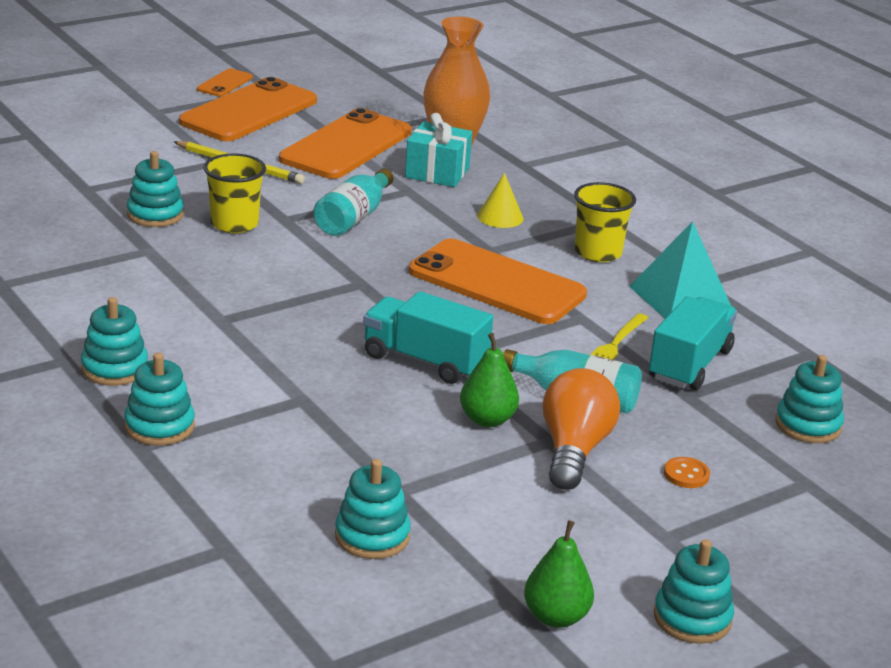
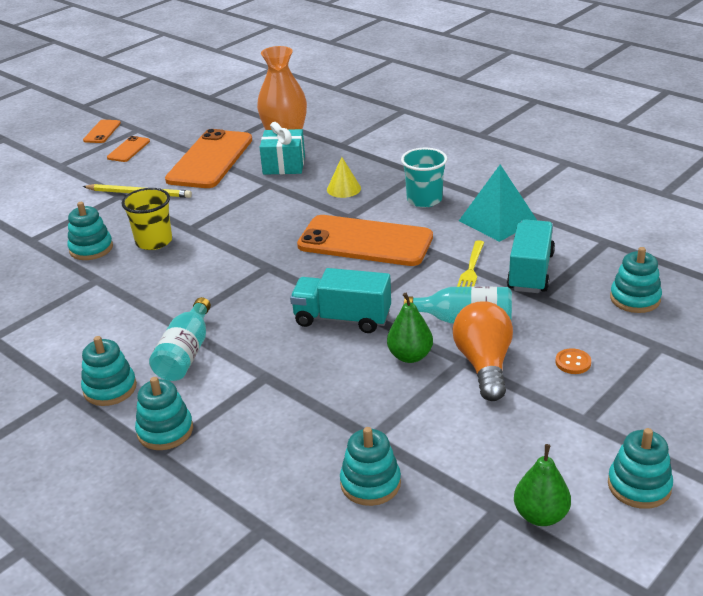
camera: 10 degrees left, 5 degrees up
orange phone [179,77,317,141] -> orange phone [107,136,150,162], size x0.45
turquoise bottle [314,169,394,236] -> turquoise bottle moved to [149,297,211,381]
yellow cup [574,182,636,262] -> turquoise cup [401,148,447,207]

